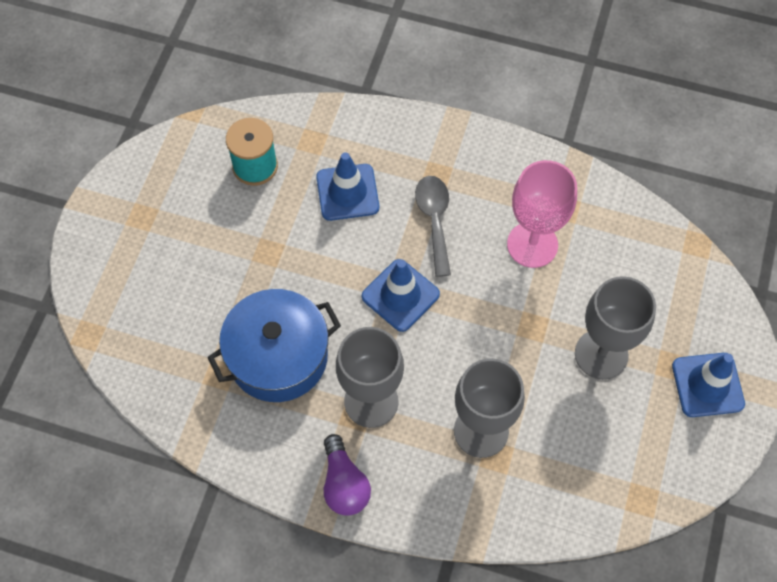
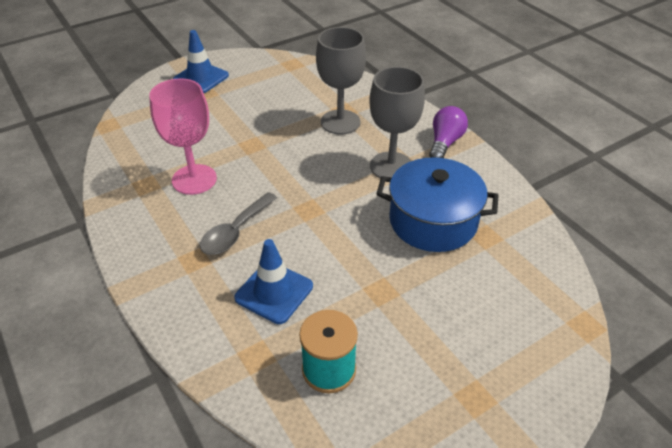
camera: 140 degrees left, 20 degrees down
blue traffic cone [362,259,440,332] -> none
grey goblet [575,276,656,380] -> none

